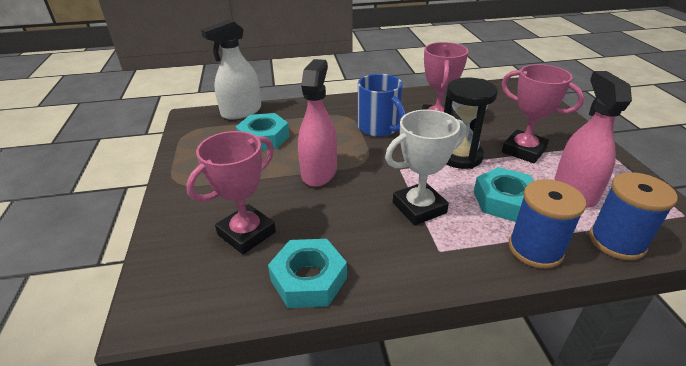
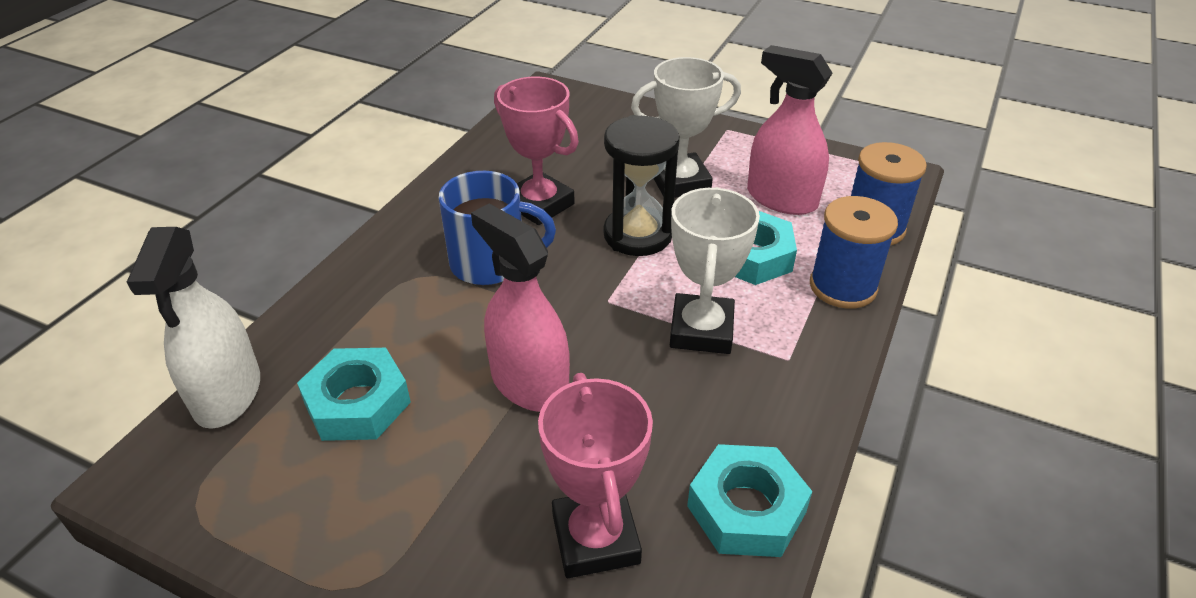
camera: 55 degrees left, 5 degrees up
pink trophy [501,64,584,164] -> white trophy [631,57,741,198]

